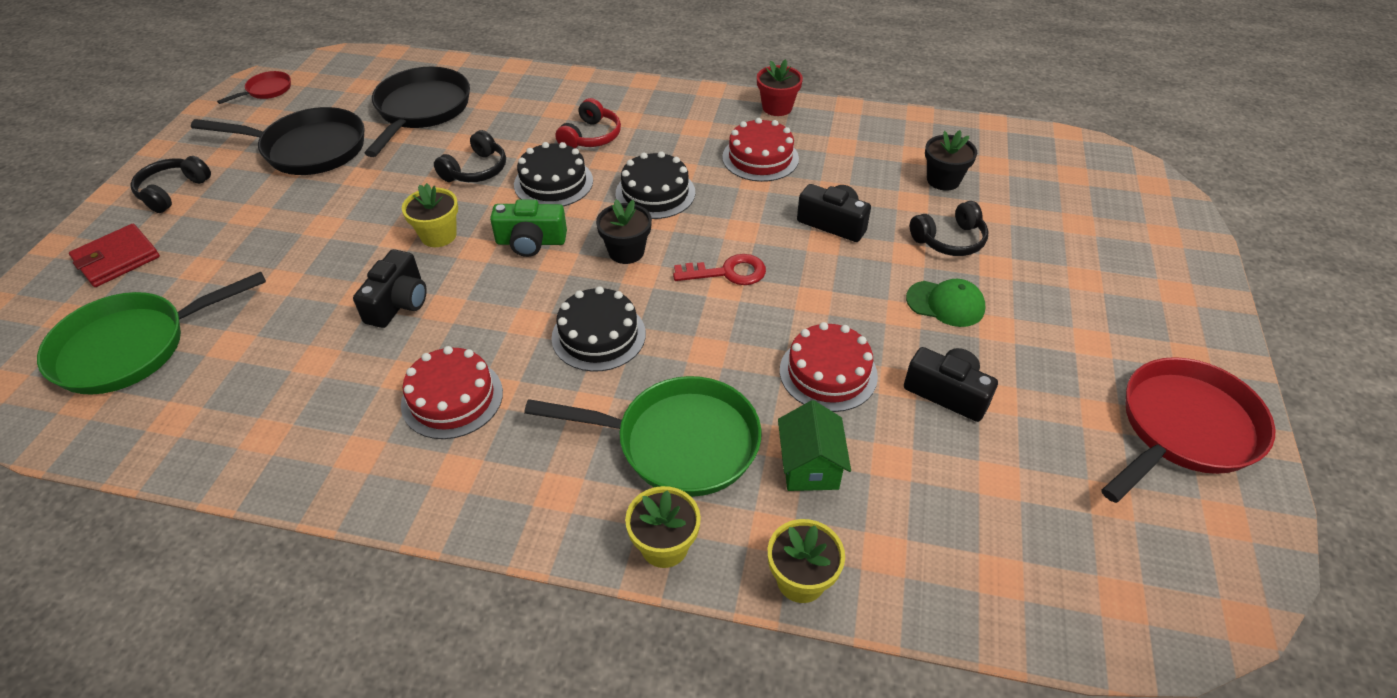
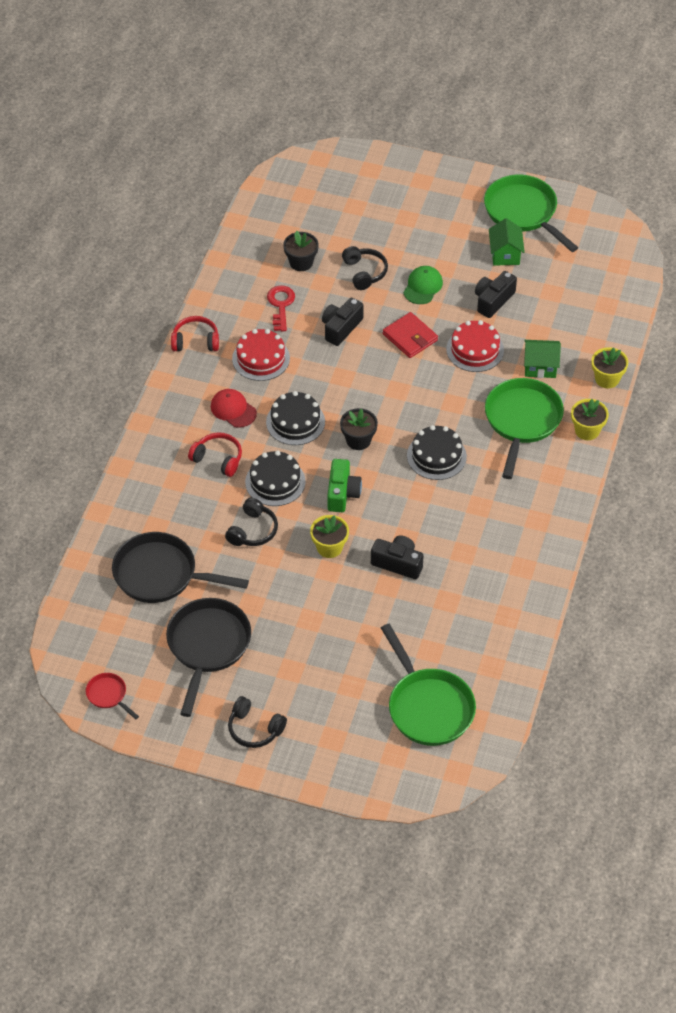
camera: 85 degrees left, 5 degrees up
red wallet [69,224,160,287] -> red wallet moved to [383,312,438,358]
red cake [401,346,503,439] -> none
black headphones [434,130,506,182] -> black headphones turned 75 degrees clockwise [225,498,278,546]
red key [673,254,766,285] -> red key moved to [267,285,295,331]
red flower pot [757,59,803,116] -> red headphones [171,316,219,351]
red pan [1101,357,1275,503] -> green pan [484,175,578,252]
none -> red cap [211,389,257,428]
none -> green house [489,218,525,266]

